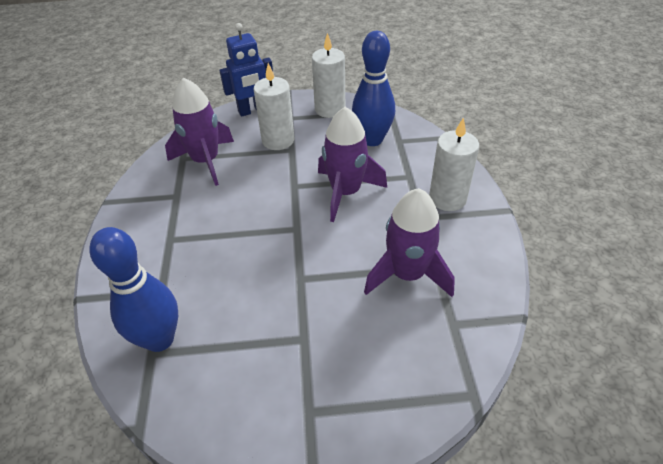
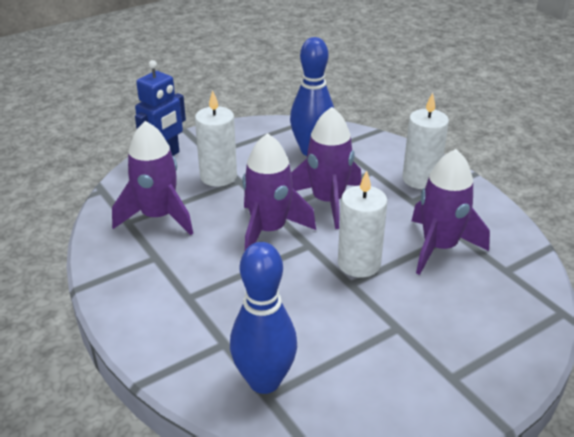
camera: 30 degrees left, 10 degrees down
white candle [312,33,345,118] -> white candle moved to [338,170,388,278]
none -> purple rocket [242,133,316,250]

